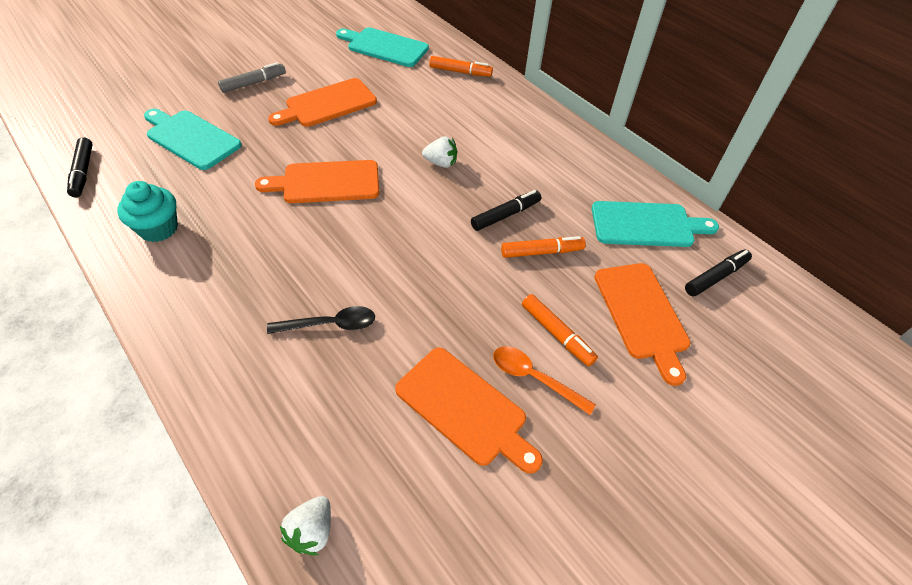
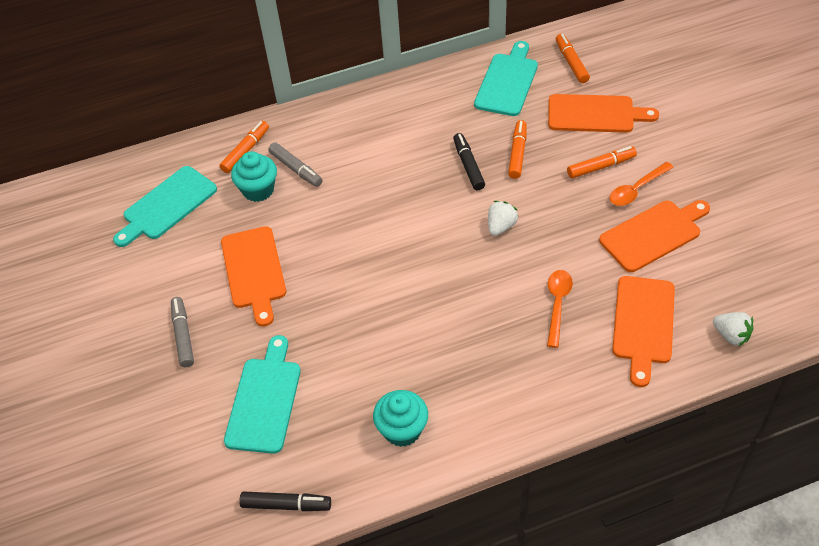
camera: 65 degrees left, 0 degrees up
turquoise cutting board [144,109,242,170] -> turquoise cutting board turned 135 degrees clockwise [224,335,301,454]
orange cutting board [255,160,379,203] -> orange cutting board moved to [612,276,675,387]
black spoon [267,306,375,334] -> orange spoon [547,270,573,348]
white strawberry [422,136,457,168] -> white strawberry moved to [488,201,518,236]
black marker [685,250,752,297] -> orange marker [556,34,590,83]
none -> turquoise cupcake [231,151,277,202]
none -> grey marker [268,142,322,187]

